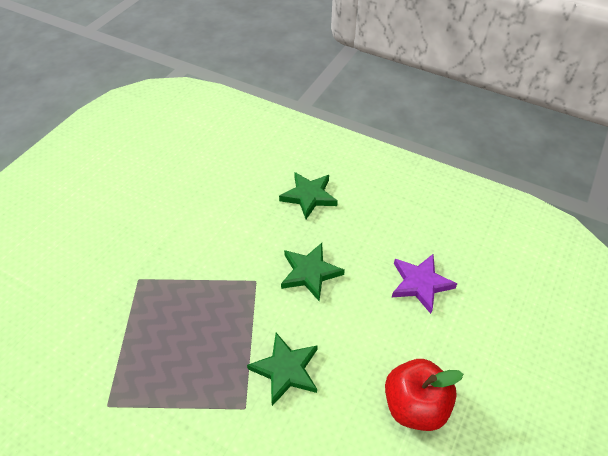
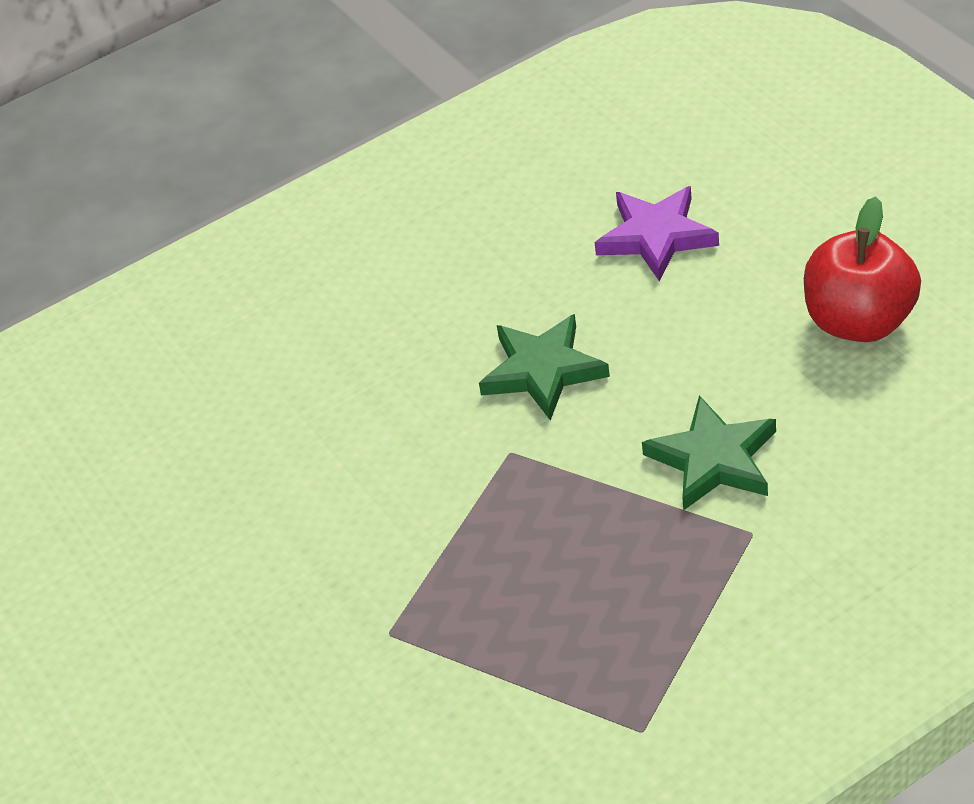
camera: 55 degrees left, 5 degrees down
green star [279,172,338,219] -> none

